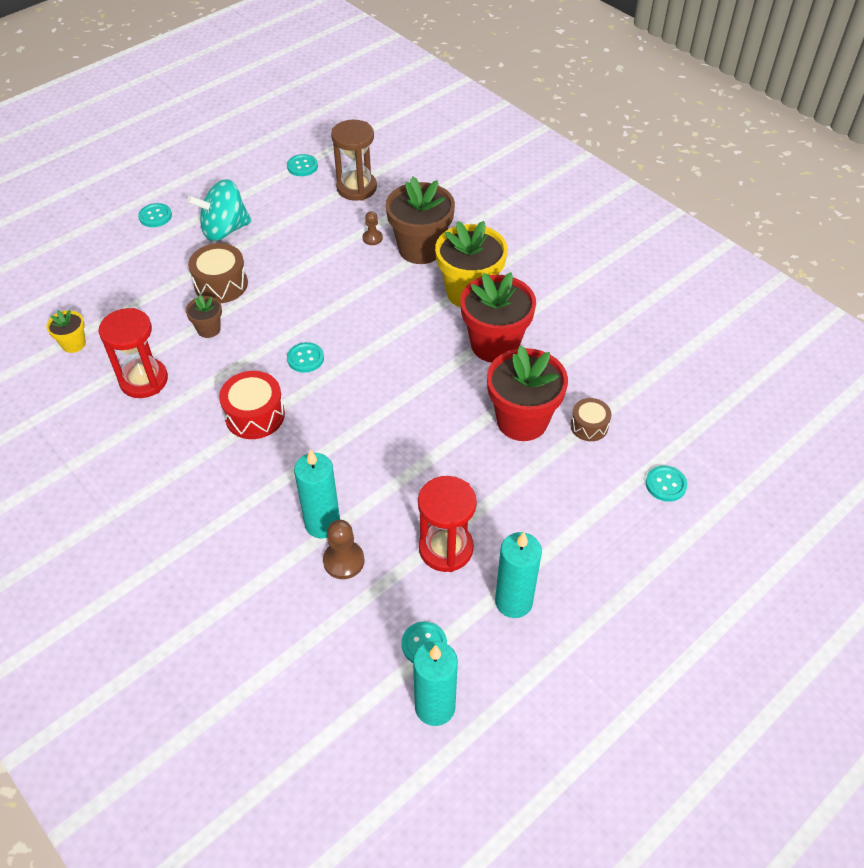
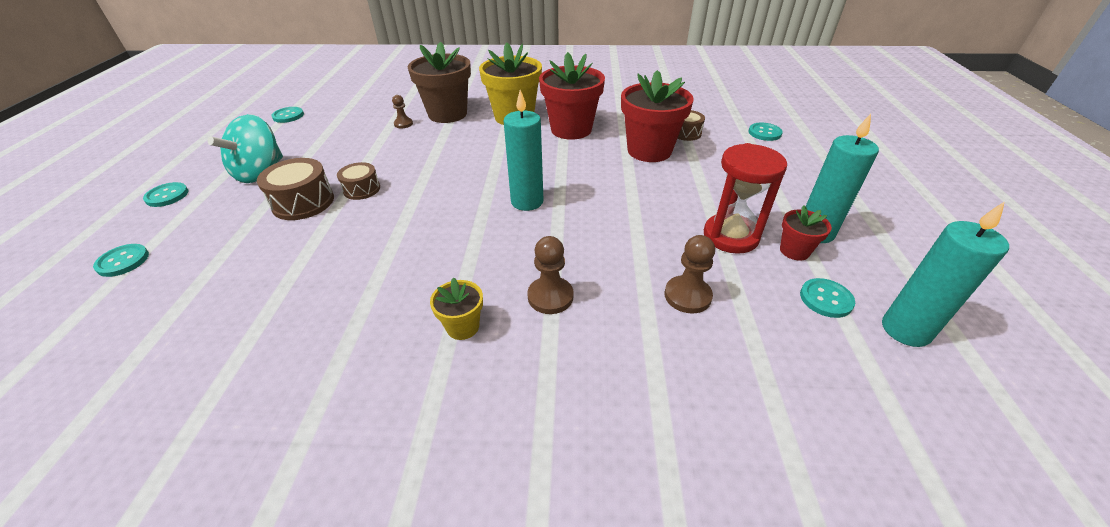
camera: 45 degrees left, 10 degrees down
yellow flower pot [46,310,86,353] -> yellow flower pot moved to [430,277,483,340]
red hourglass [98,308,168,398] -> none
brown flower pot [186,295,222,338] -> none
red drum [219,371,285,439] -> none
turquoise button [287,342,324,373] -> turquoise button moved to [93,244,149,277]
turquoise candle [294,449,340,539] -> turquoise candle moved to [504,90,544,211]
brown hourglass [331,120,377,201] -> none
none -> brown drum [337,162,380,200]
none -> brown pawn [527,236,574,314]
none -> red flower pot [780,205,832,261]

